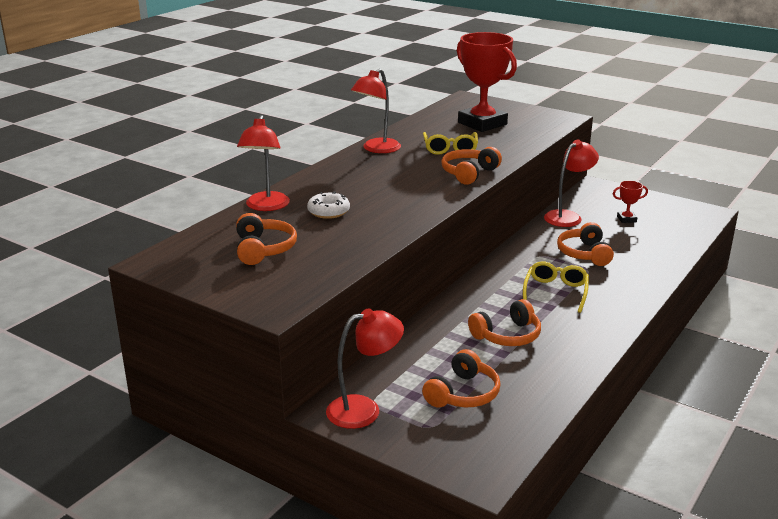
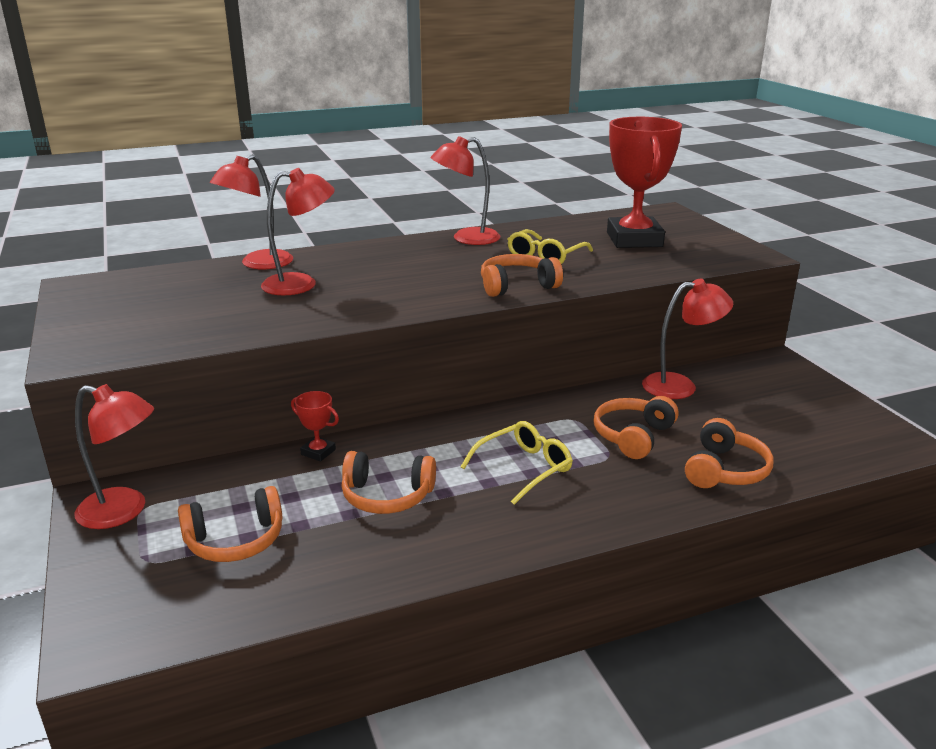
camera: 35 degrees right, 0 degrees up
orange headphones [236,213,297,265] -> orange headphones moved to [685,418,774,488]
white donut [307,191,350,219] -> red lamp [261,168,335,295]
red trophy [613,181,648,223] -> red trophy moved to [291,391,339,461]

